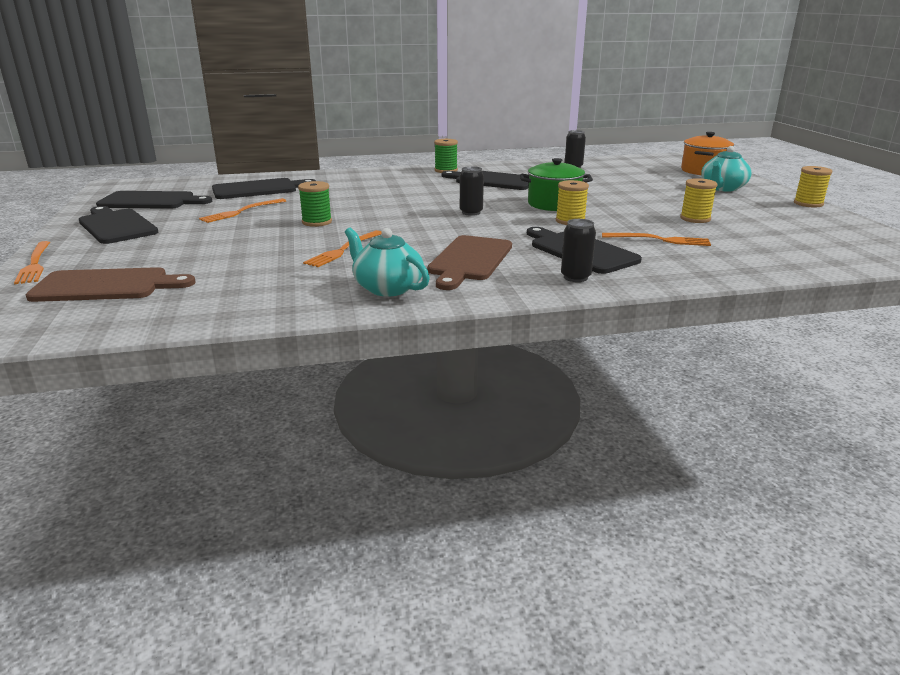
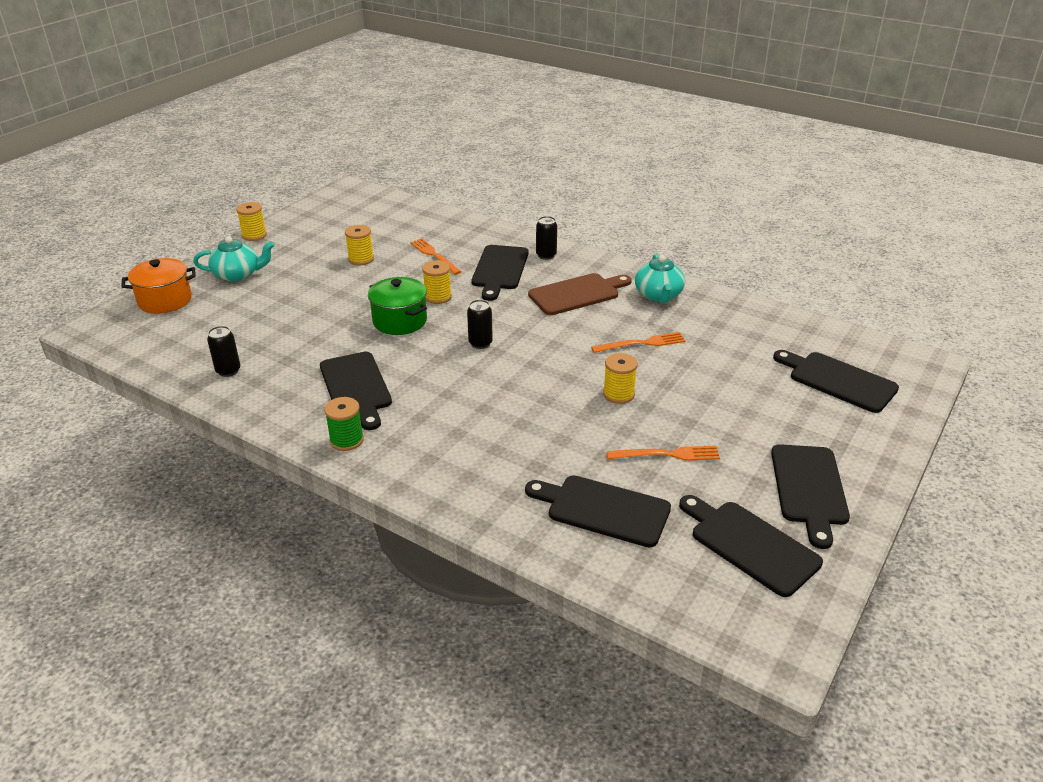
camera: 135 degrees left, 10 degrees up
orange fork [14,241,50,284] -> none
brown cutting board [26,267,196,302] -> black cutting board [773,350,899,413]
green spool [298,181,332,227] -> yellow spool [603,353,638,404]

